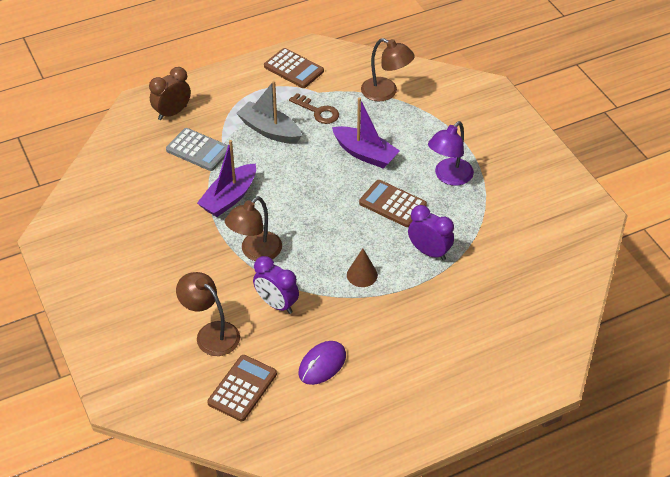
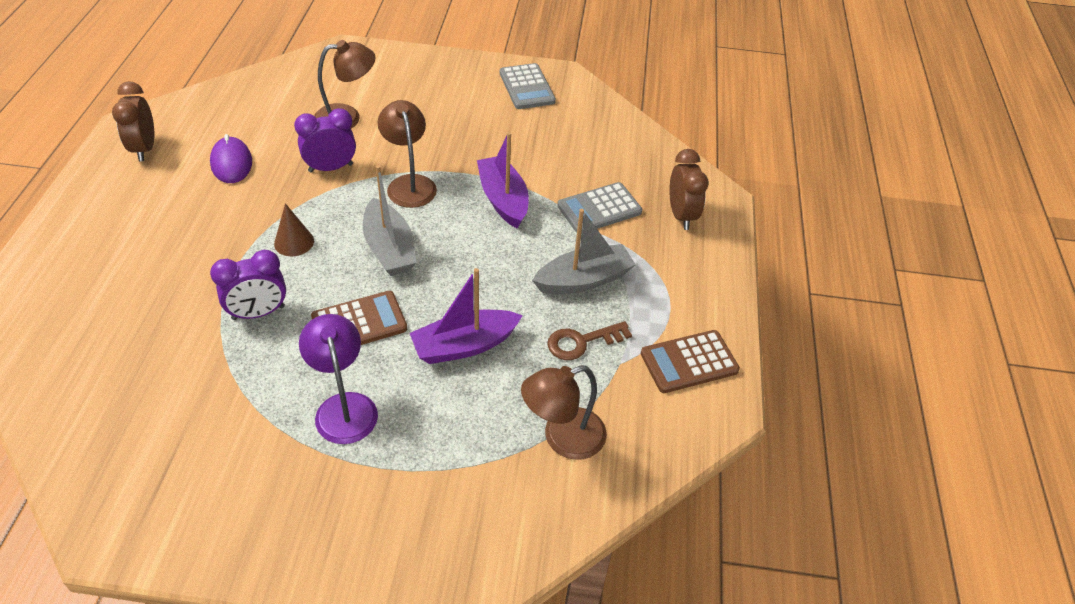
camera: 120 degrees right, 0 degrees up
brown calculator [207,355,277,421] -> none
none -> brown clock [112,81,154,161]
none -> grey boat [363,165,417,276]
none -> grey calculator [500,63,556,109]

